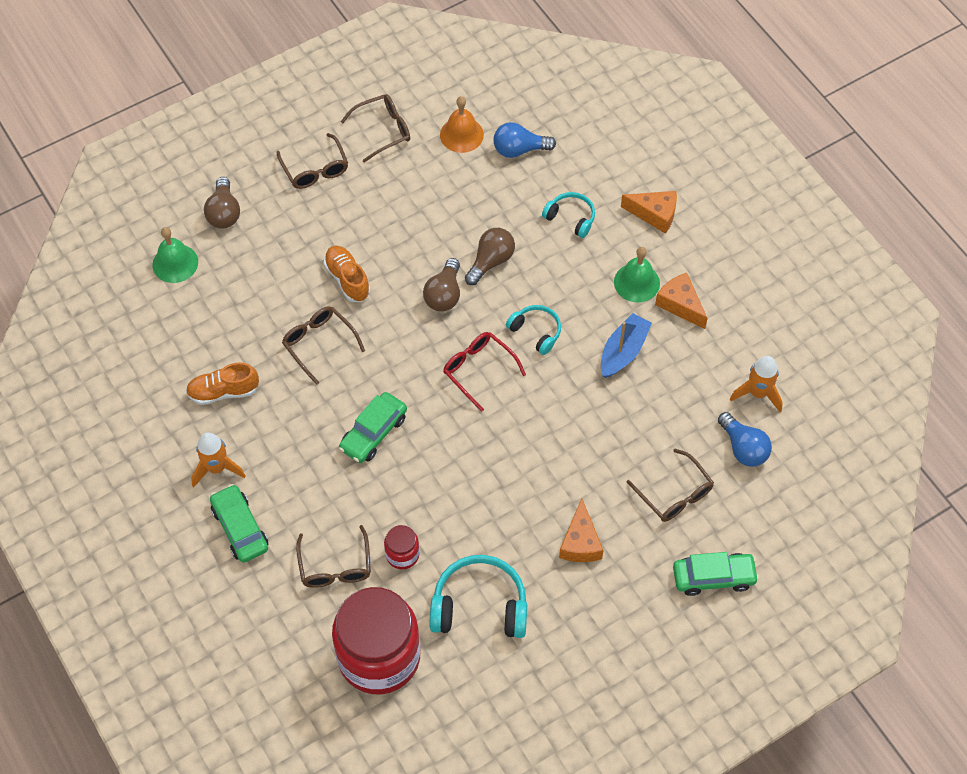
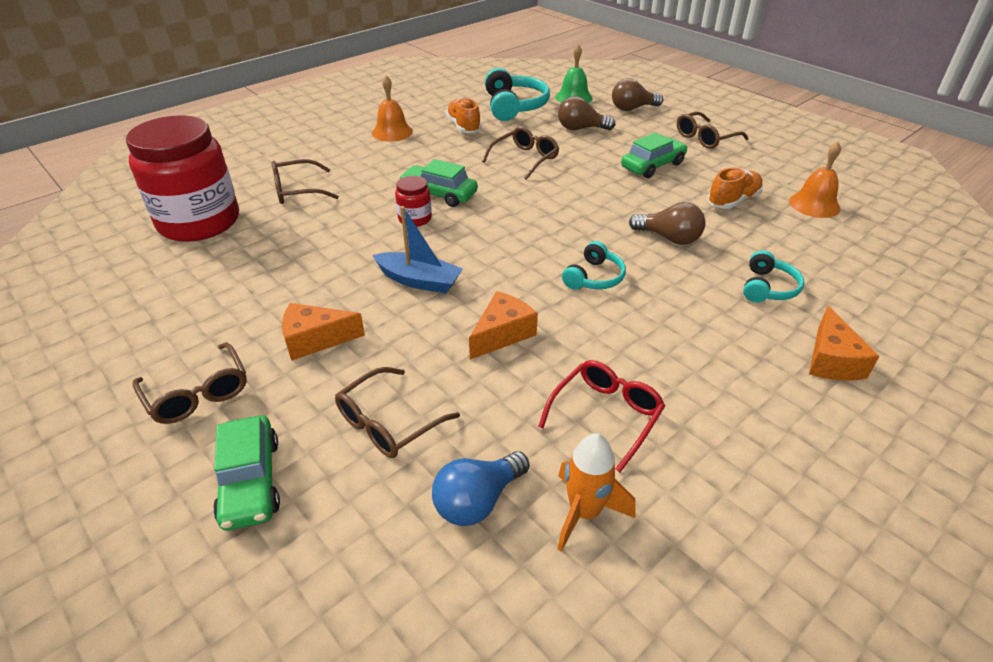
camera: 80 degrees right, 20 degrees down
orange rocket [191,433,246,487] -> orange bell [372,76,413,142]
green car [210,484,268,563] -> green car moved to [621,133,688,178]
orange shoe [324,246,370,302] -> orange shoe moved to [707,168,763,209]
brown glasses [341,94,410,163] -> brown glasses moved to [133,342,247,424]
red jar [384,525,420,570] -> red jar moved to [395,176,432,227]
brown light bulb [423,258,460,312] -> brown light bulb moved to [558,96,615,130]
turquoise headphones [429,555,527,638] -> turquoise headphones moved to [485,68,550,121]
red glasses [443,332,526,412] -> red glasses moved to [538,360,665,472]
blue light bulb [493,122,556,158] -> none
blue boat [601,313,652,378] -> blue boat moved to [372,206,463,293]
green bell [614,247,660,303] -> none
orange cheese [655,273,708,329] -> orange cheese moved to [469,291,538,360]

